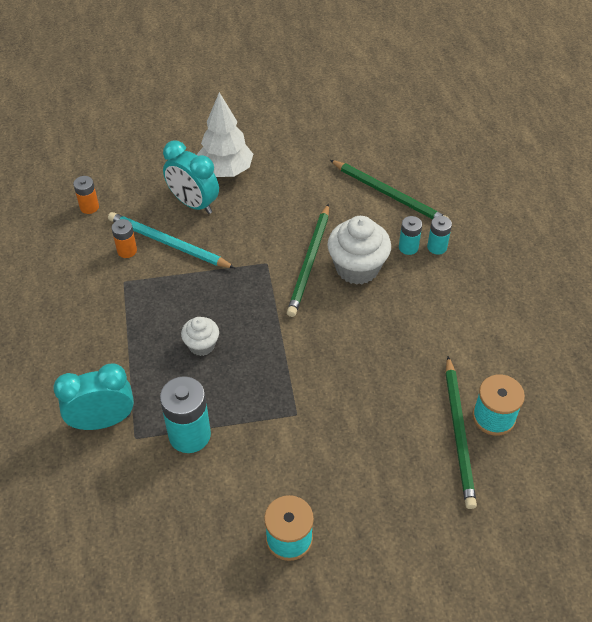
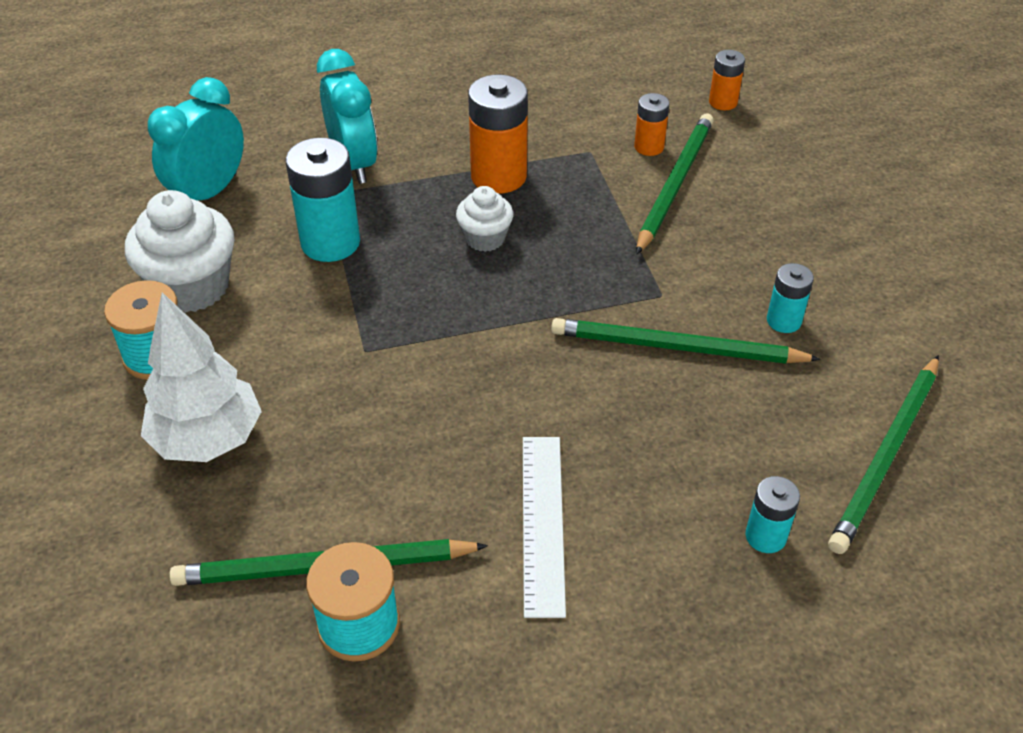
camera: 85 degrees right, 5 degrees down
turquoise pencil [108,212,235,268] -> green pencil [636,114,714,255]
turquoise clock [163,141,219,214] -> turquoise clock moved to [148,77,244,200]
white tree [197,92,253,177] -> white tree moved to [141,292,262,462]
white cupcake [327,216,391,285] -> white cupcake moved to [125,190,234,313]
turquoise battery [399,216,422,255] -> turquoise battery moved to [767,263,814,333]
none -> orange battery [468,75,528,194]
none -> white ruler [523,437,566,618]

